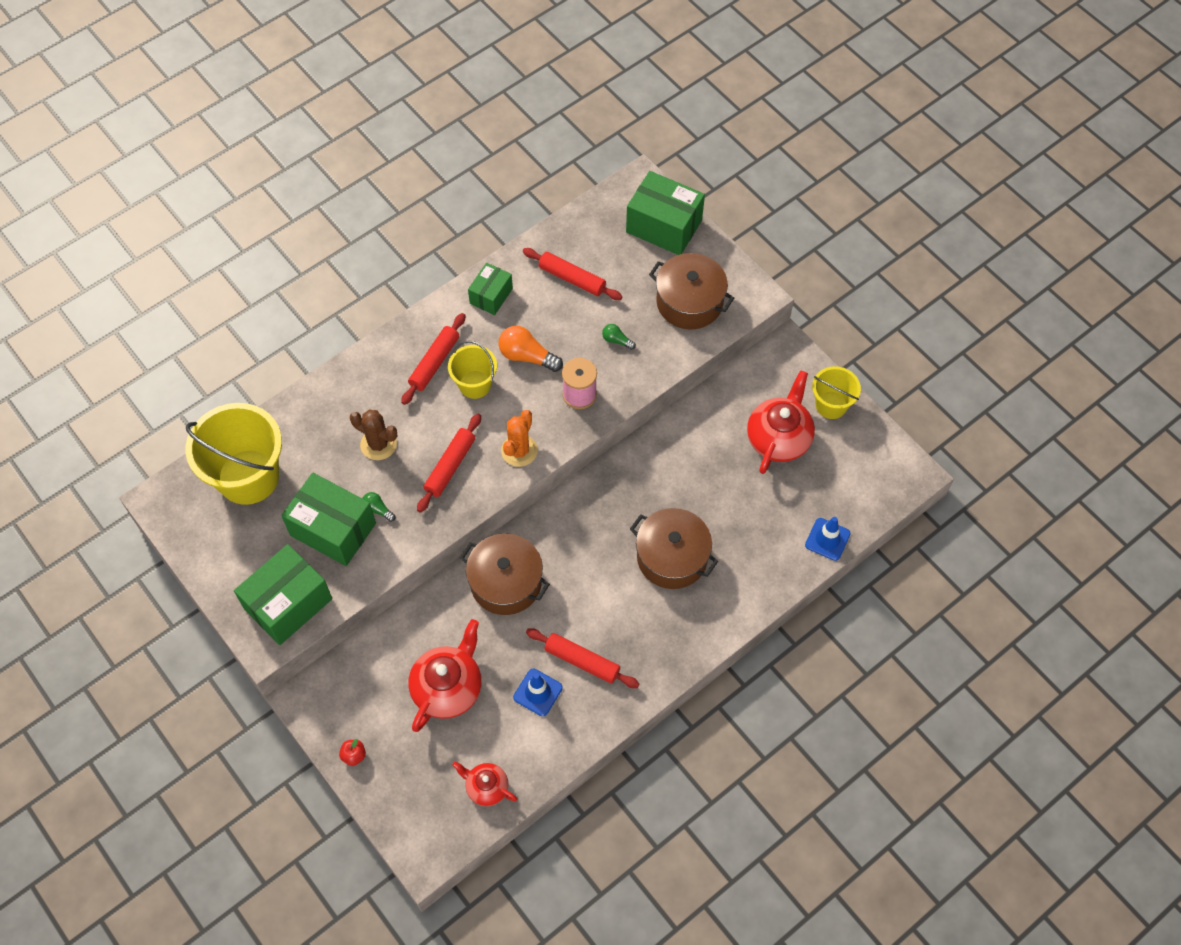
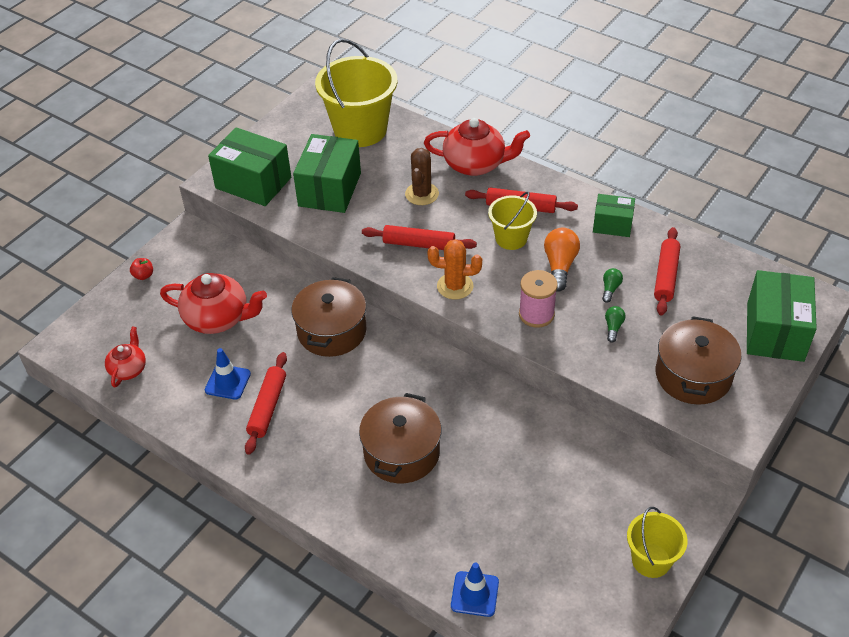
camera: 75 degrees right, 15 degrees down
green light bulb [362,492,395,522] -> green light bulb moved to [602,268,623,303]
red teapot [747,370,815,474] -> red teapot moved to [424,118,530,176]

